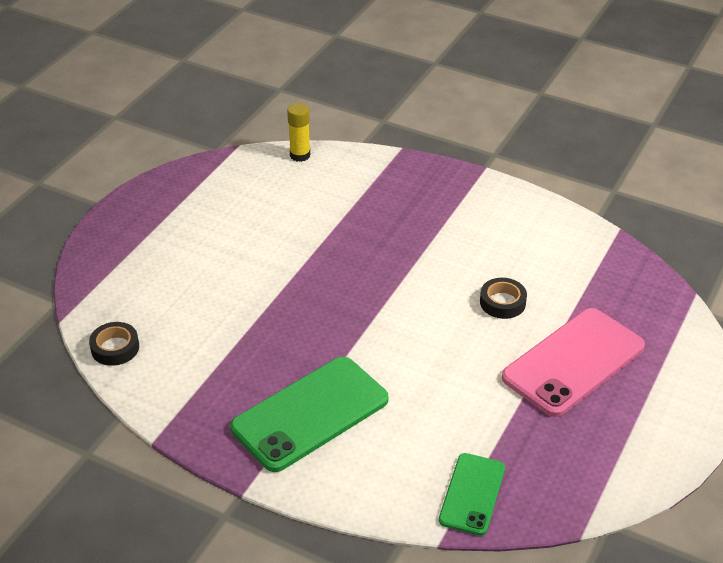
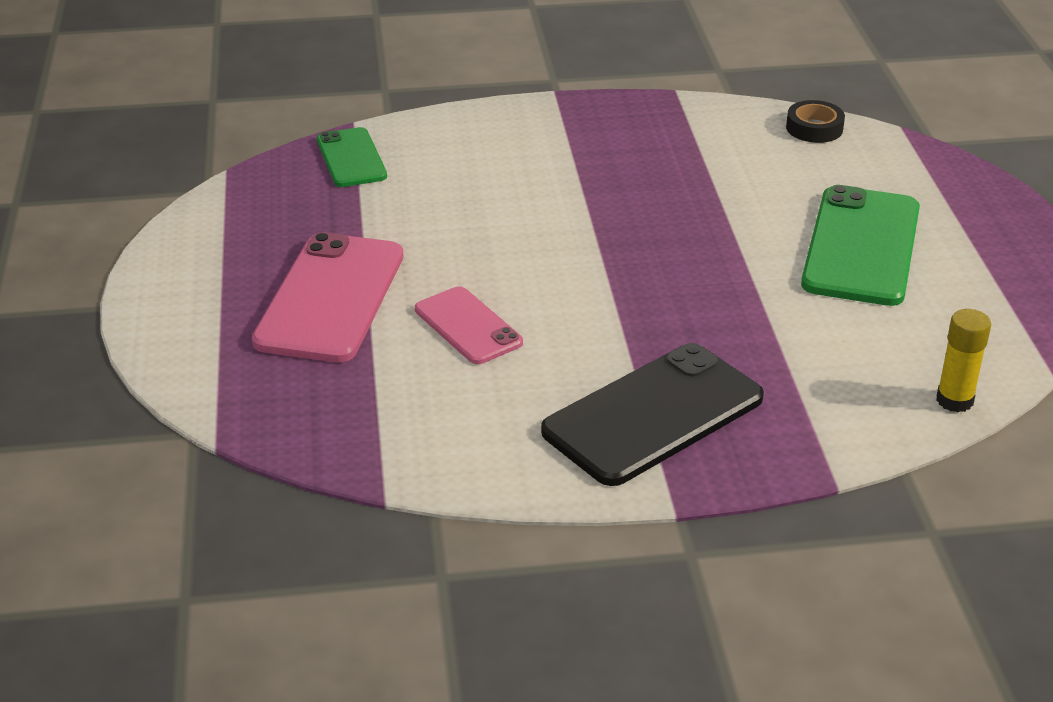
camera: 145 degrees right, 5 degrees down
green phone [230,357,389,472] -> green phone moved to [801,185,920,306]
black tape [480,278,527,319] -> pink phone [415,286,523,364]
none -> black phone [541,343,764,486]

